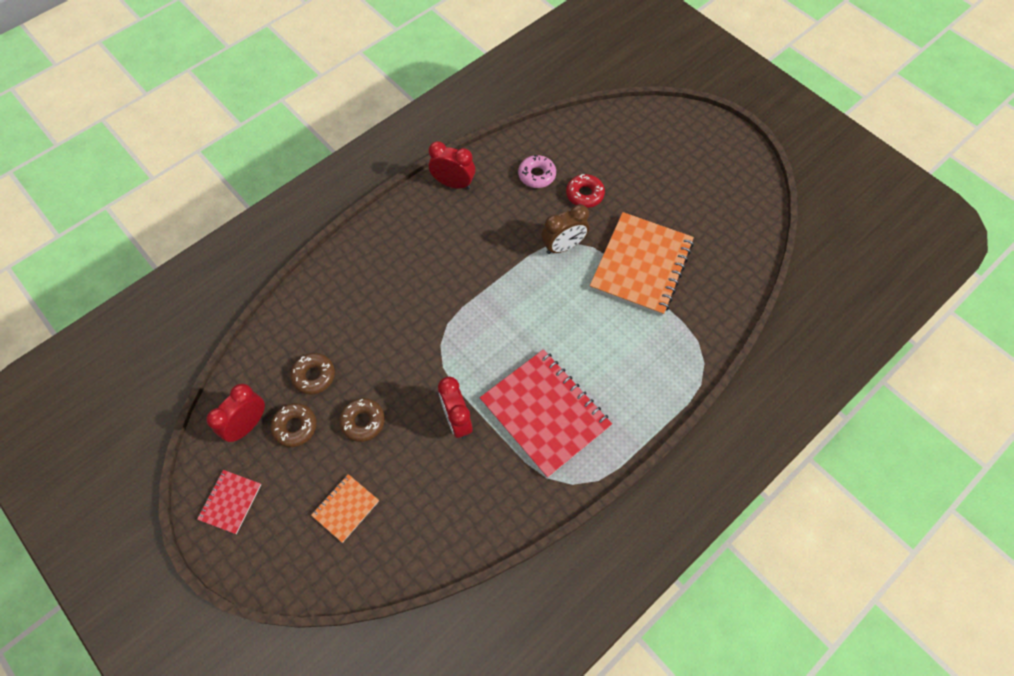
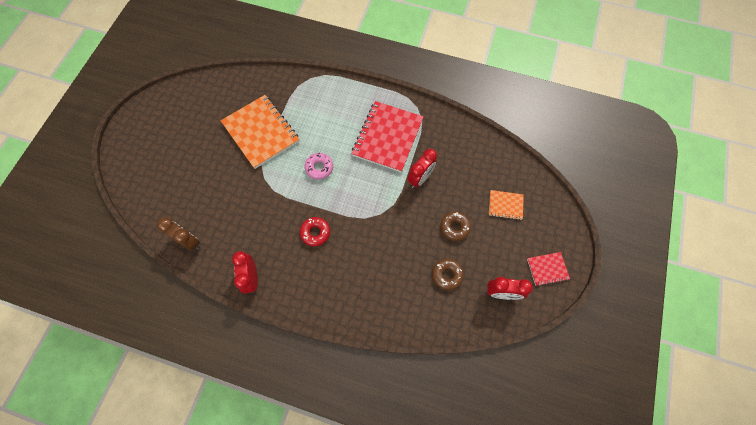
camera: 120 degrees left, 5 degrees up
brown donut [271,403,317,447] -> none
pink donut [518,155,556,188] -> pink donut moved to [304,153,333,180]
brown clock [541,204,589,254] -> brown clock moved to [157,217,200,251]
red donut [566,174,605,208] -> red donut moved to [300,217,330,246]
orange notebook [590,212,694,316] -> orange notebook turned 60 degrees clockwise [221,95,299,169]

